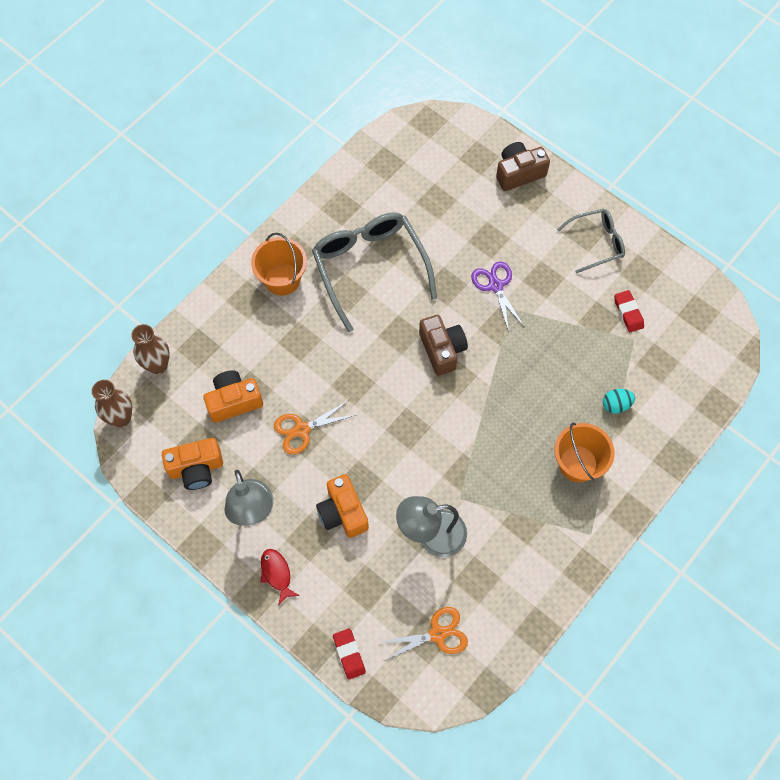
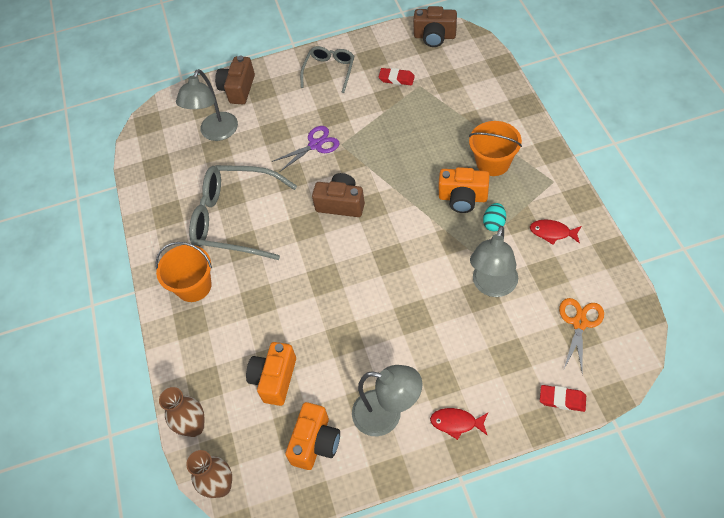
camera: 50 degrees left, 10 degrees down
orange scissors [274,400,356,455] -> none
orange camera [316,474,369,538] -> orange camera moved to [439,167,490,213]
purple scissors [471,261,524,332] -> purple scissors turned 135 degrees clockwise [272,126,339,172]
turquoise egg [603,389,635,414] -> turquoise egg moved to [483,203,506,231]
none -> grey lamp [176,69,238,141]
none -> brown camera [413,6,457,47]
none -> red fish [530,219,582,245]

